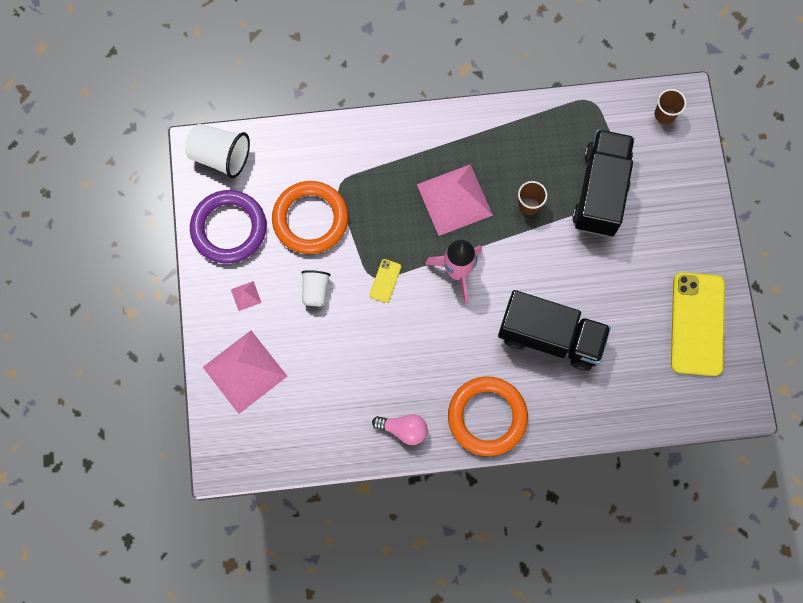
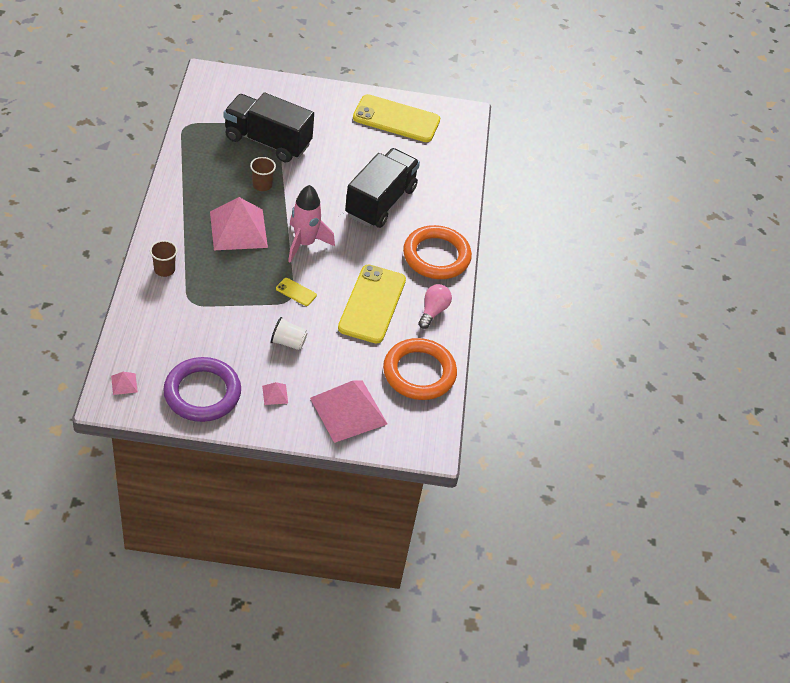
camera: 85 degrees left, 25 degrees down
white cup [185,124,250,178] -> pink pyramid [111,372,138,395]
orange ring [272,181,349,254] -> orange ring moved to [383,338,457,400]
brown cup [655,89,686,124] -> brown cup moved to [150,240,177,277]
none -> yellow phone [338,265,406,344]

